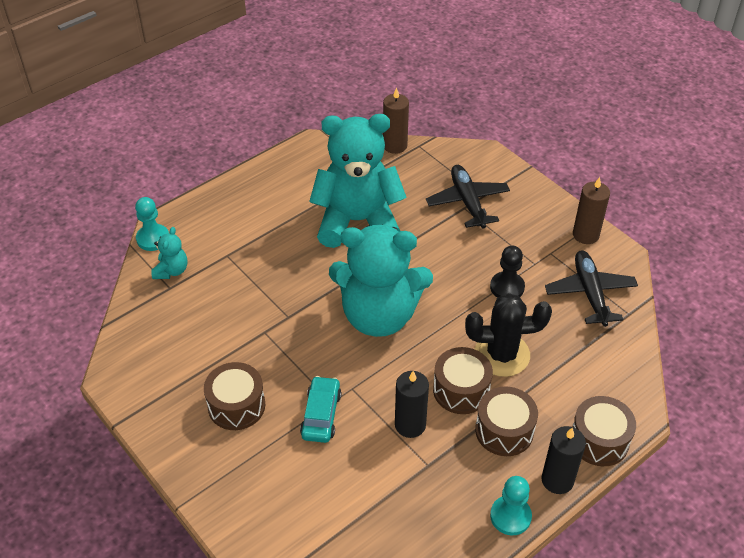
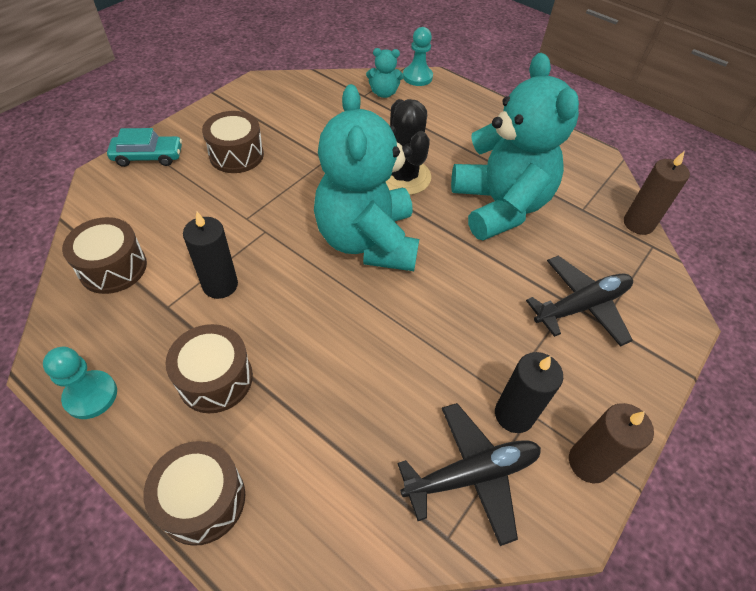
camera: 75 degrees right, 5 degrees up
turquoise car [300,376,342,443] -> turquoise car moved to [107,128,182,167]
brown drum [433,347,493,414] -> brown drum moved to [62,217,147,294]
black cactus [465,293,552,377] -> black cactus moved to [386,99,431,195]
black pawn [490,246,525,298] -> none
black candle [541,426,586,494] -> black candle moved to [495,352,563,433]

